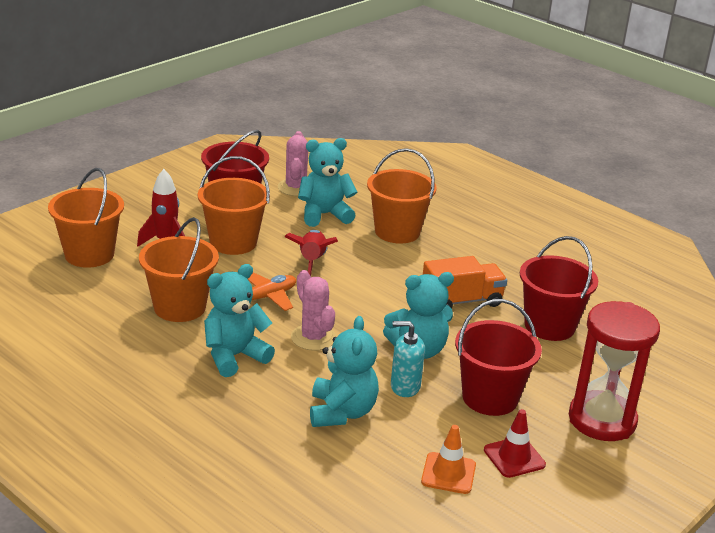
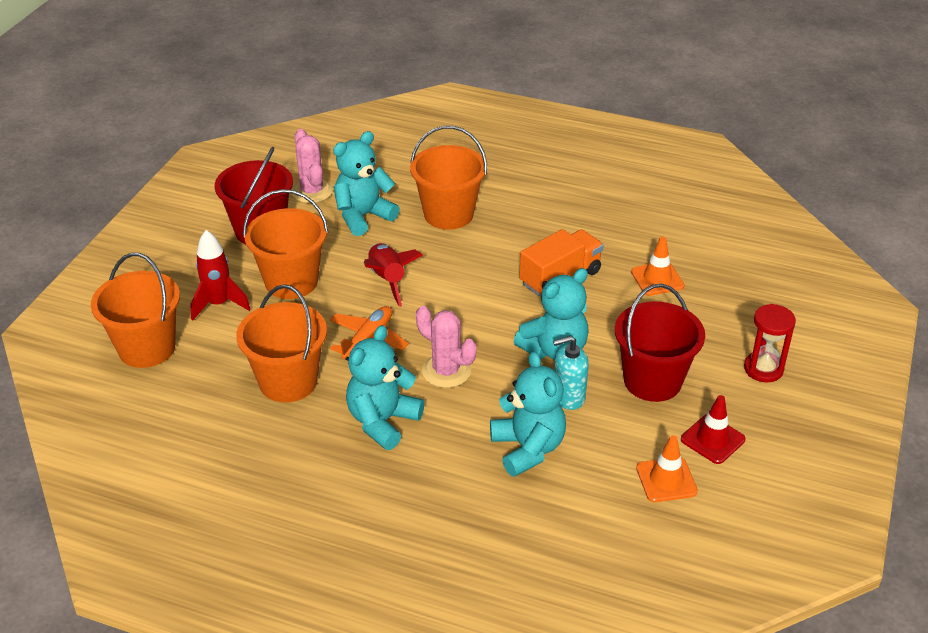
camera: 20 degrees left, 10 degrees up
red bucket [520,236,598,341] -> orange traffic cone [631,236,684,296]
red hourglass [569,301,660,441] -> red hourglass [744,304,796,383], size x0.57

